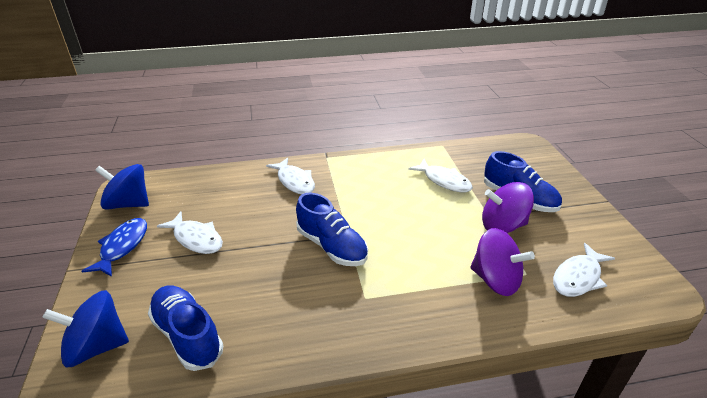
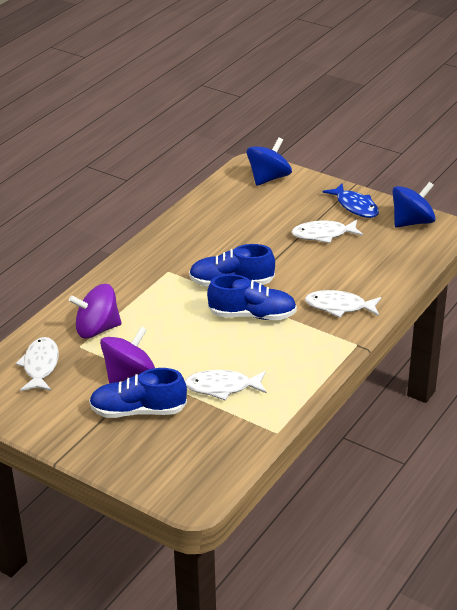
camera: 135 degrees right, 0 degrees up
blue shoe [148,286,223,371] -> blue shoe moved to [207,274,297,320]

